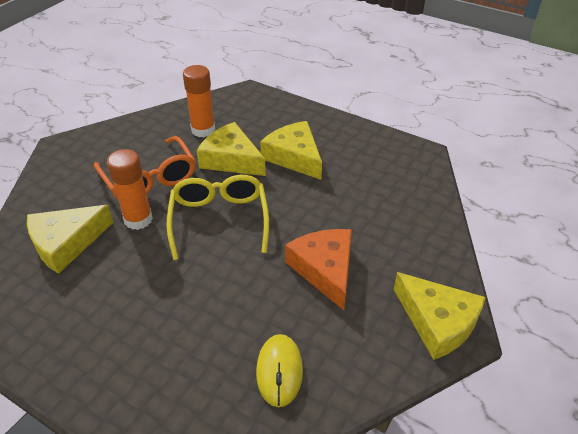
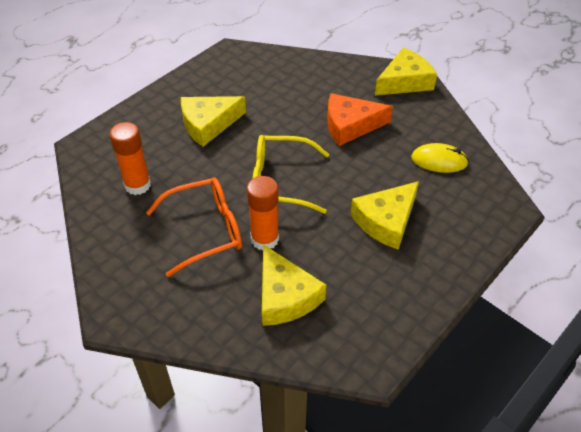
camera: 80 degrees left, 5 degrees up
yellow cheese [197,122,266,176] -> yellow cheese moved to [350,181,419,250]

